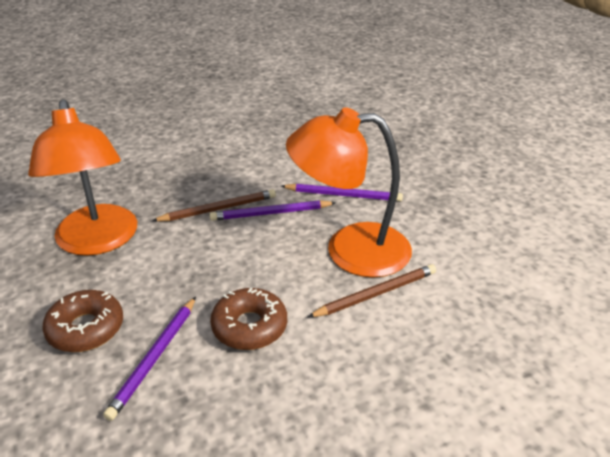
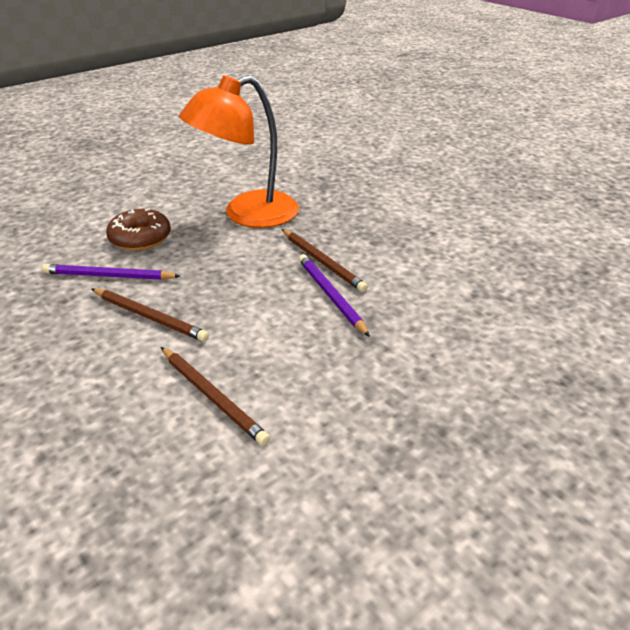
camera: 75 degrees right, 0 degrees up
brown donut [210,288,287,350] -> brown pencil [92,288,209,342]
purple pencil [281,183,403,202] -> none
orange lamp [286,107,412,278] -> none

